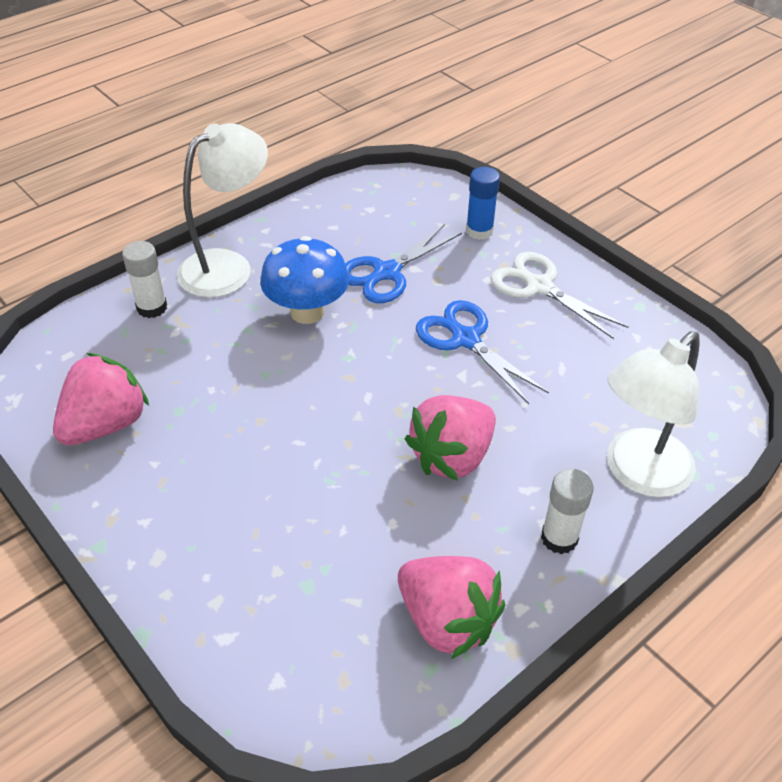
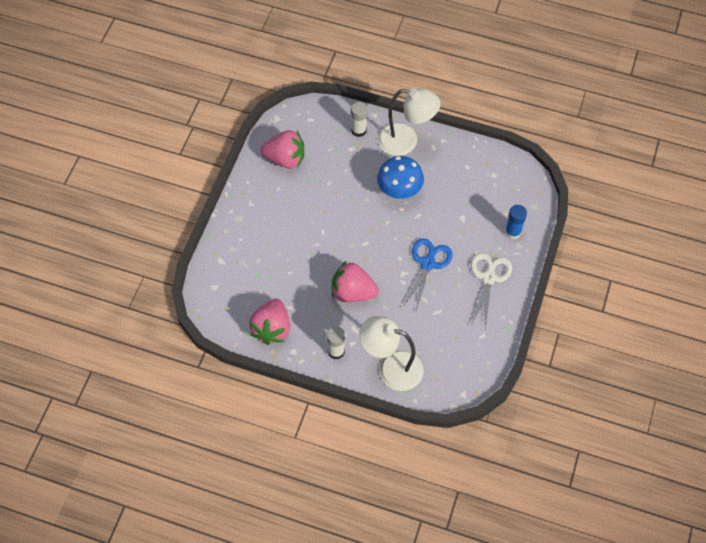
camera: 60 degrees right, 15 degrees up
blue scissors [345,224,462,303] -> none

